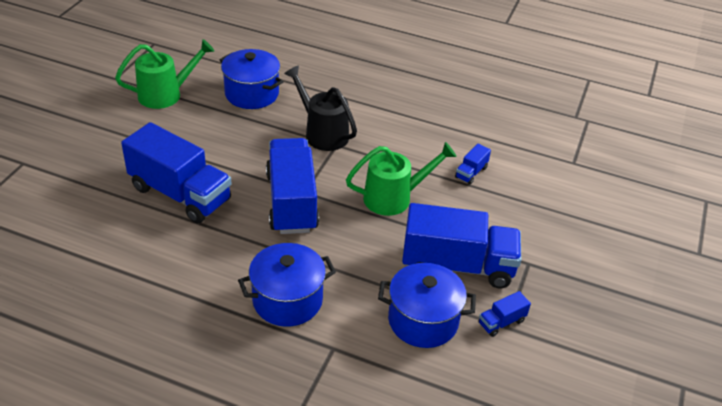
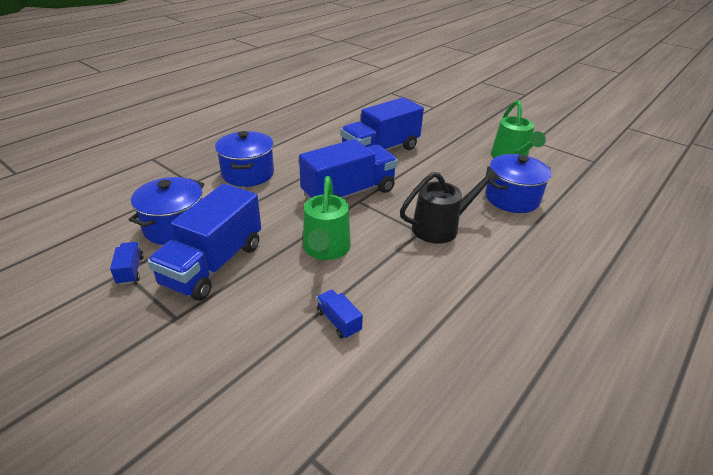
camera: 110 degrees right, 5 degrees down
blue truck [266,138,319,234] -> blue truck turned 45 degrees counterclockwise [299,139,398,199]

